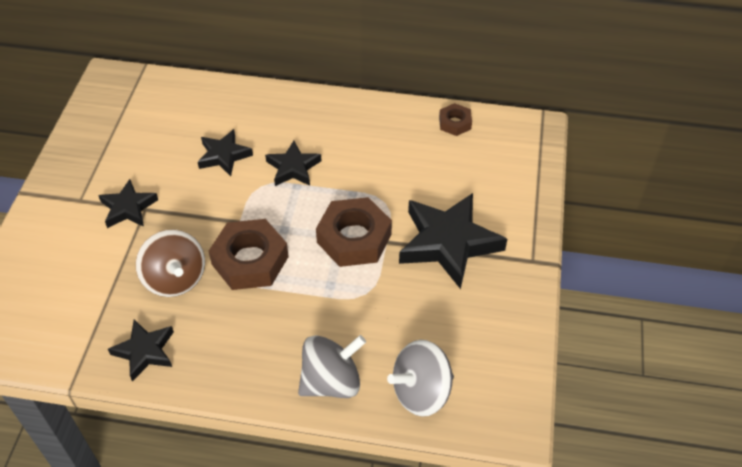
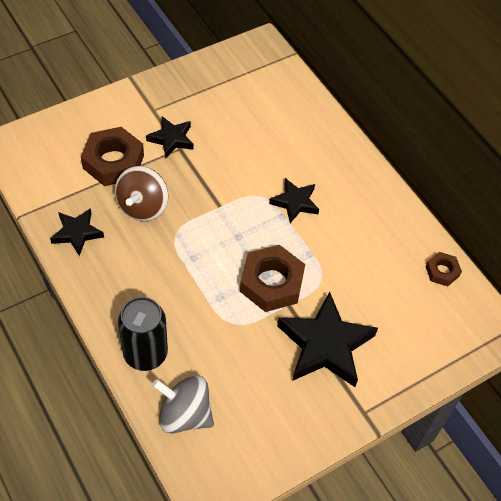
camera: 45 degrees right, 5 degrees up
black star [198,129,253,176] -> none
brown nut [209,219,289,290] -> brown nut moved to [81,127,144,186]
grey spinning top [298,335,366,398] -> black can [118,297,168,371]

